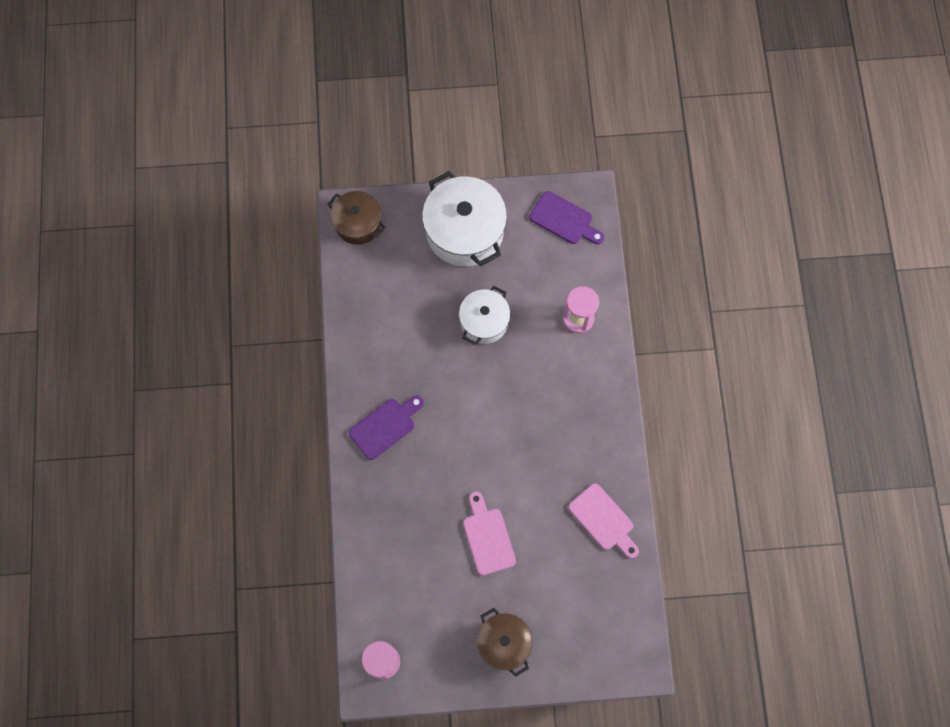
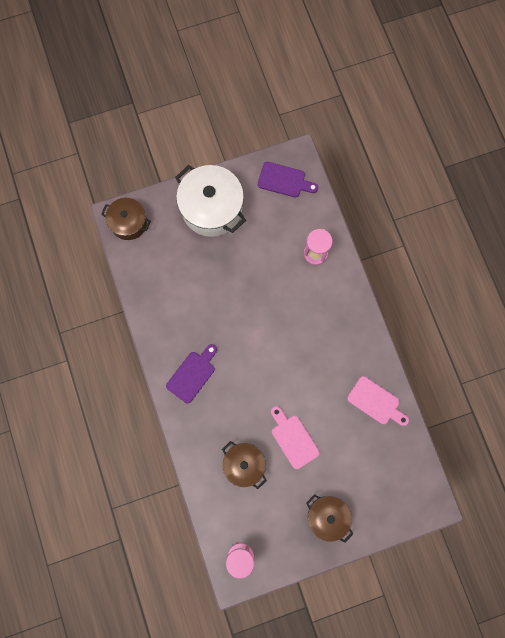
camera: 15 degrees left, 5 degrees up
white pot [459,286,510,345] -> none
none -> brown pot [222,441,267,489]

